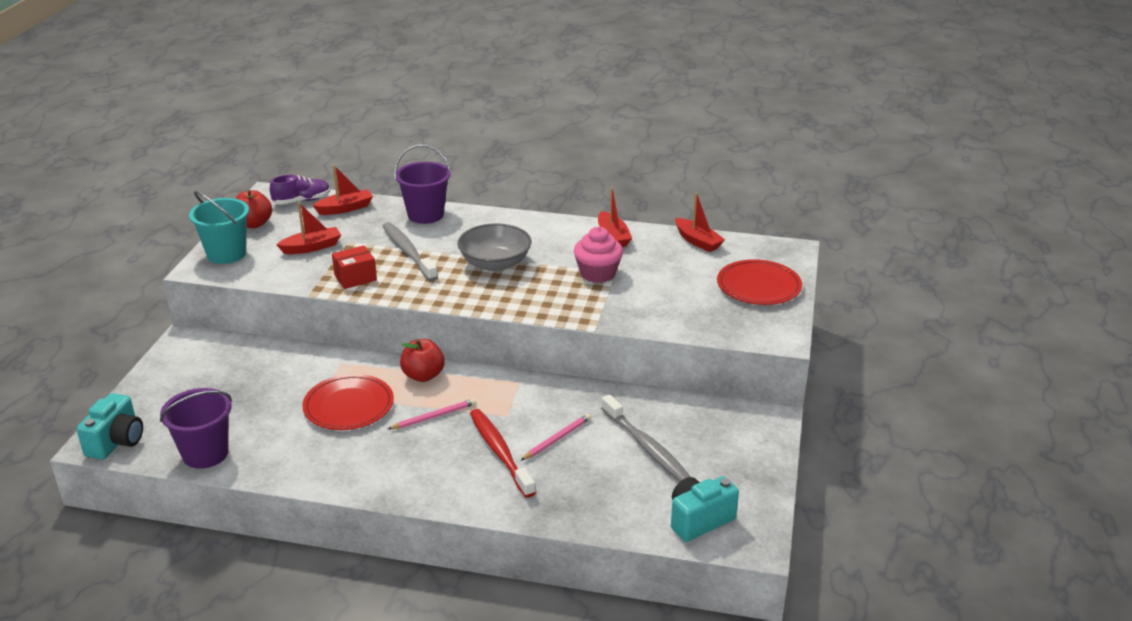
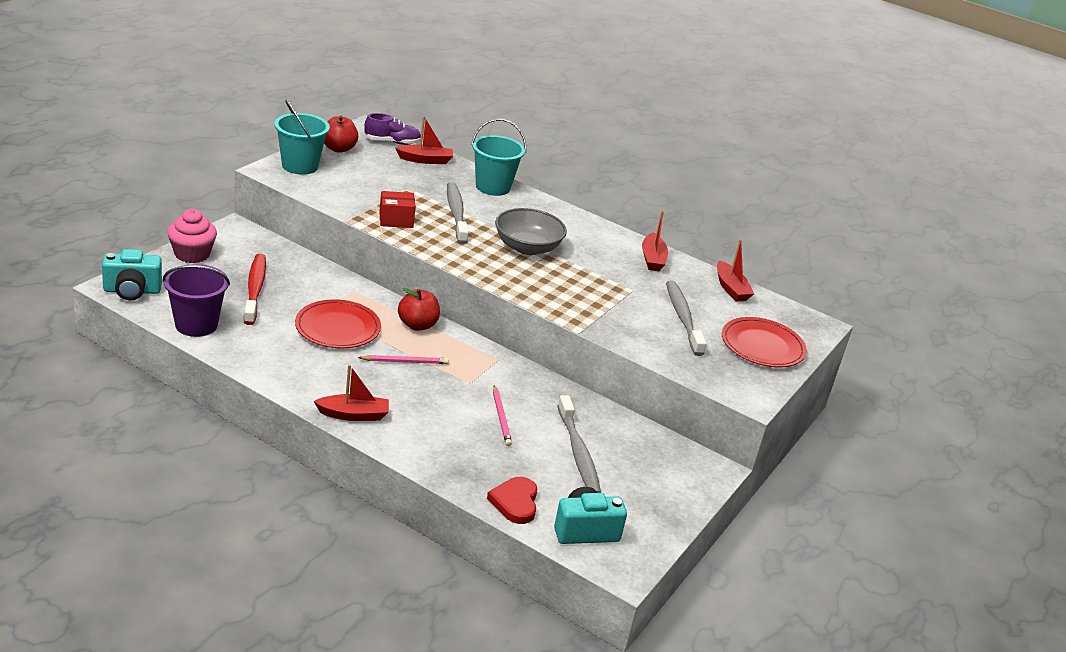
camera: 15 degrees right, 0 degrees up
turquoise camera [76,393,143,460] -> turquoise camera turned 45 degrees clockwise [102,249,162,300]
red boat [276,202,341,254] -> red boat moved to [314,365,389,421]
purple bucket [394,145,451,224] -> turquoise bucket [471,119,526,196]
red toothbrush [470,409,536,498] -> red toothbrush moved to [244,254,266,325]
pink pencil [520,414,591,461] -> pink pencil turned 105 degrees clockwise [493,385,512,446]
pink cupcake [574,227,623,283] -> pink cupcake moved to [167,209,217,263]
none -> red heart [487,477,537,524]
none -> grey toothbrush [666,281,707,356]

